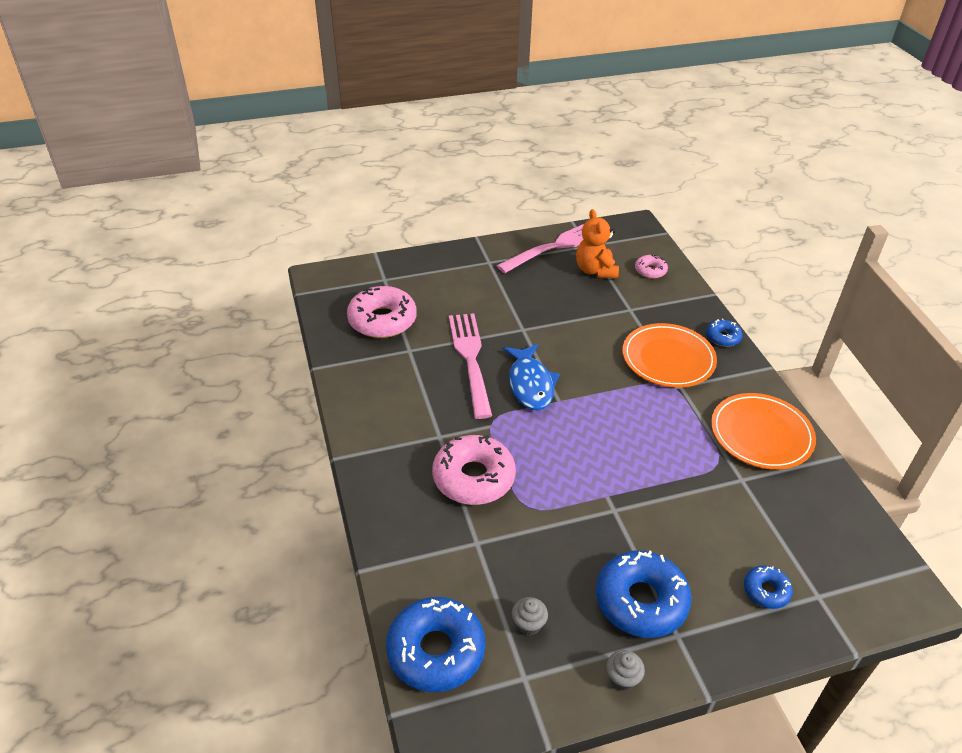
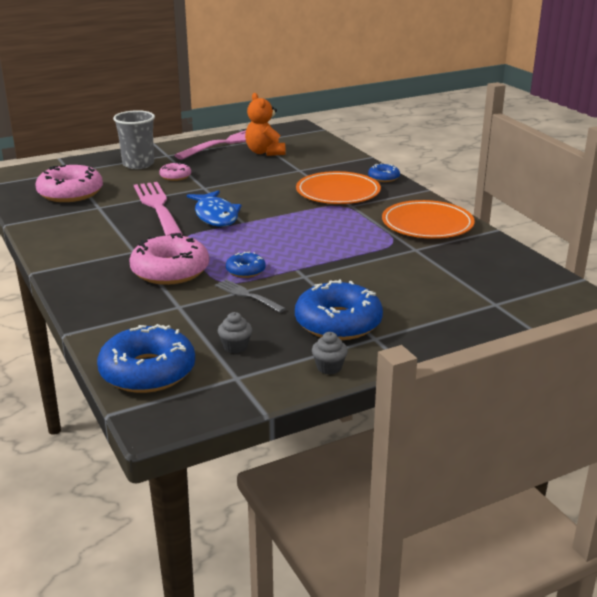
camera: 10 degrees left, 15 degrees down
pink donut [635,255,668,279] -> pink donut moved to [159,162,191,181]
blue donut [744,566,793,609] -> blue donut moved to [226,251,266,278]
none -> grey cup [113,110,155,169]
none -> grey fork [215,279,286,313]

